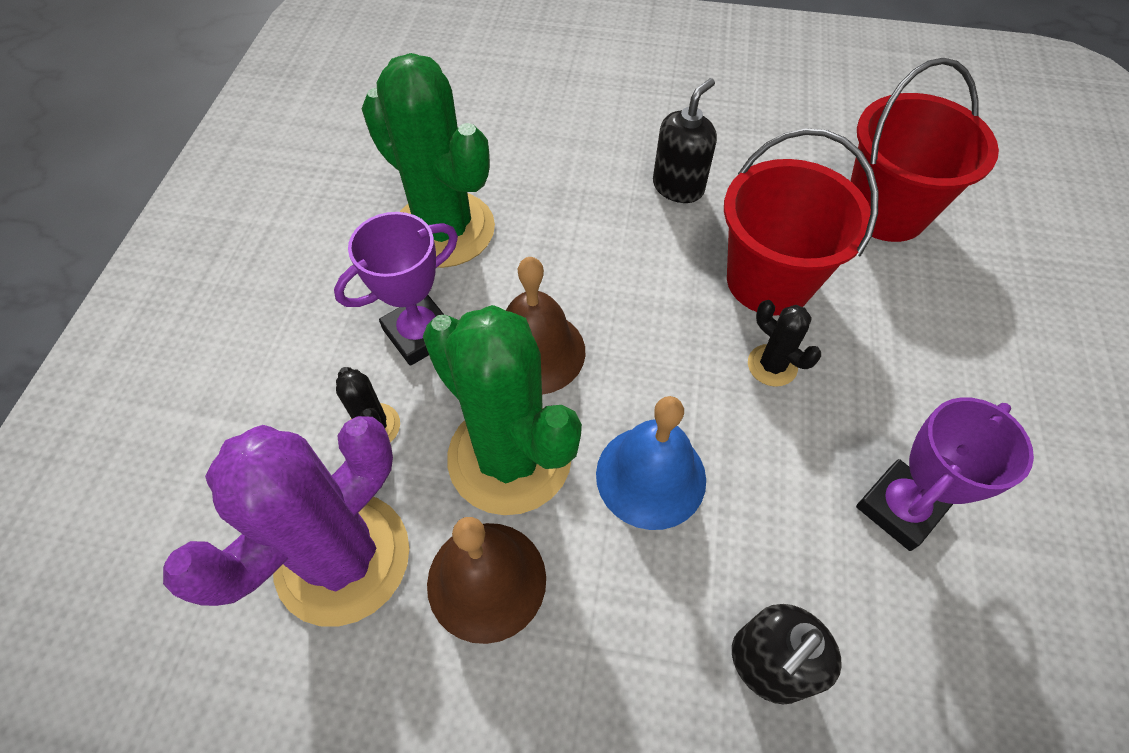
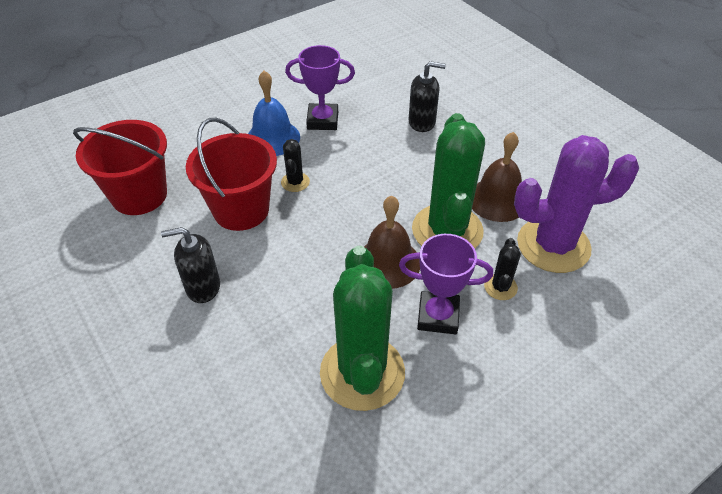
camera: 135 degrees left, 10 degrees down
blue bell [596,396,706,530] -> blue bell moved to [248,71,300,156]

